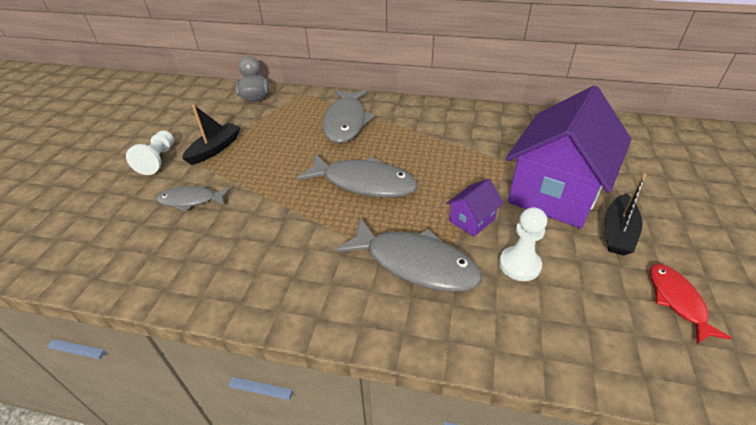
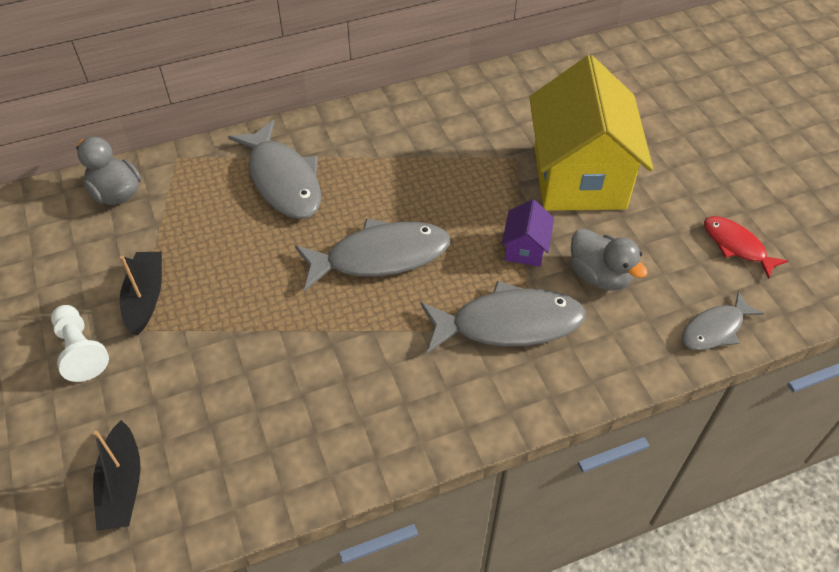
camera: 35 degrees left, 10 degrees up
grey fish [156,186,231,212] -> grey fish moved to [682,291,764,350]
white pawn [499,207,547,281] -> grey duck [571,228,648,291]
purple house [506,86,632,229] -> yellow house [529,55,653,211]
black boat [605,173,647,256] -> black boat moved to [93,420,141,531]

